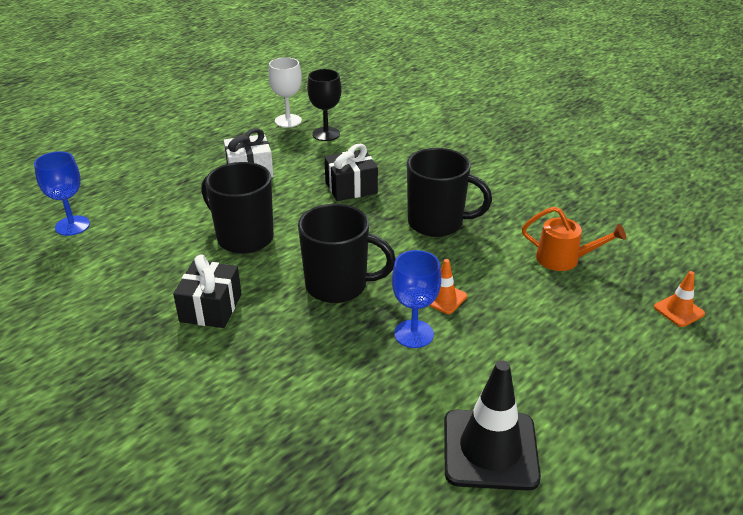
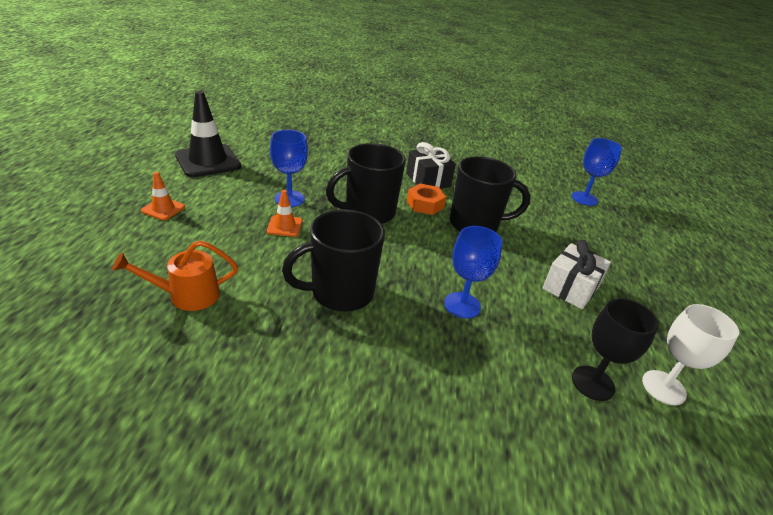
camera: 140 degrees right, 0 degrees up
black gift [324,144,378,201] -> blue goblet [444,226,503,319]
orange traffic cone [654,271,705,327] -> orange traffic cone moved to [141,172,185,220]
none -> orange nut [407,183,446,215]

